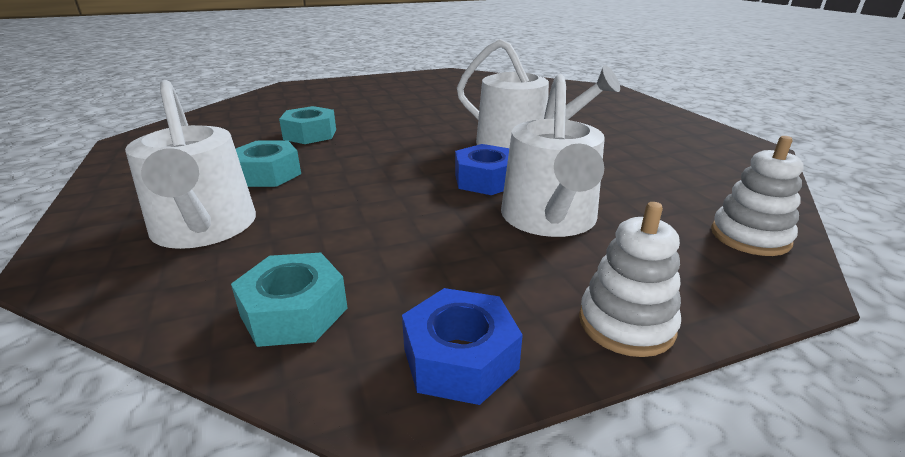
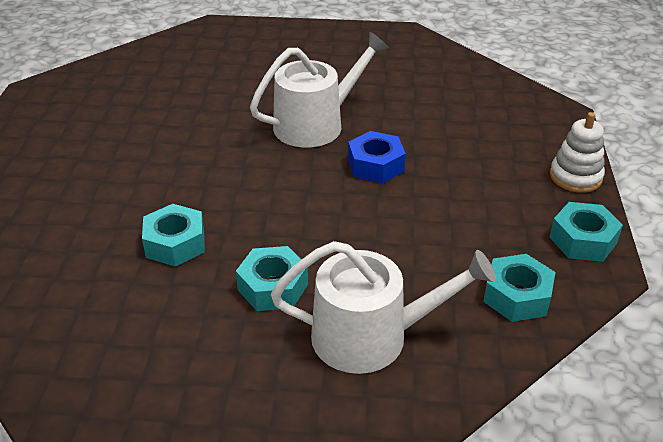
camera: 65 degrees left, 10 degrees up
blue nut [402,288,523,405] -> turquoise nut [550,202,623,262]
white watering can [501,74,605,237] -> none
white stacking toy [711,136,804,256] -> none

